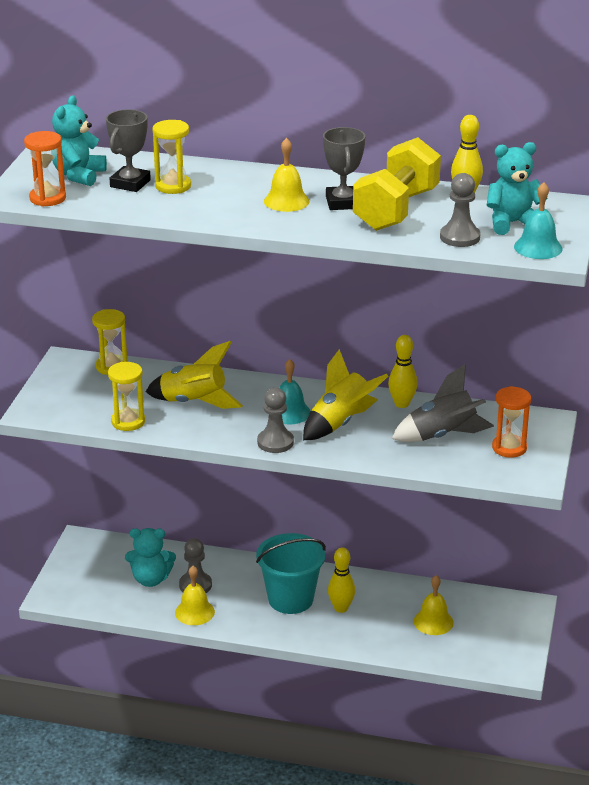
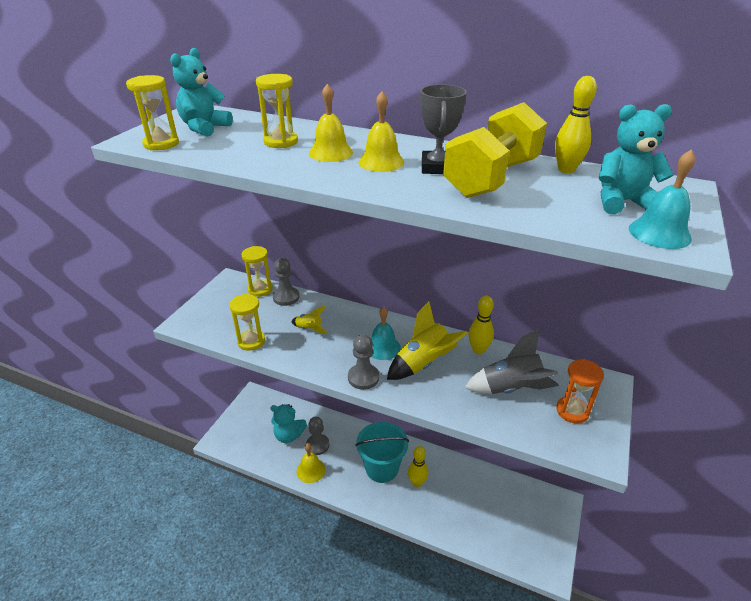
camera: 10 degrees right, 5 degrees up
orange hourglass [24,131,66,207] -> yellow hourglass [126,75,179,150]
grey trophy [106,109,151,192] -> none
yellow rocket [146,341,243,409] -> yellow rocket [291,306,328,334], size x0.52
yellow bell [414,575,454,635] -> yellow bell moved to [309,84,353,162]
grey pawn [440,173,481,247] -> grey pawn moved to [273,258,299,306]

